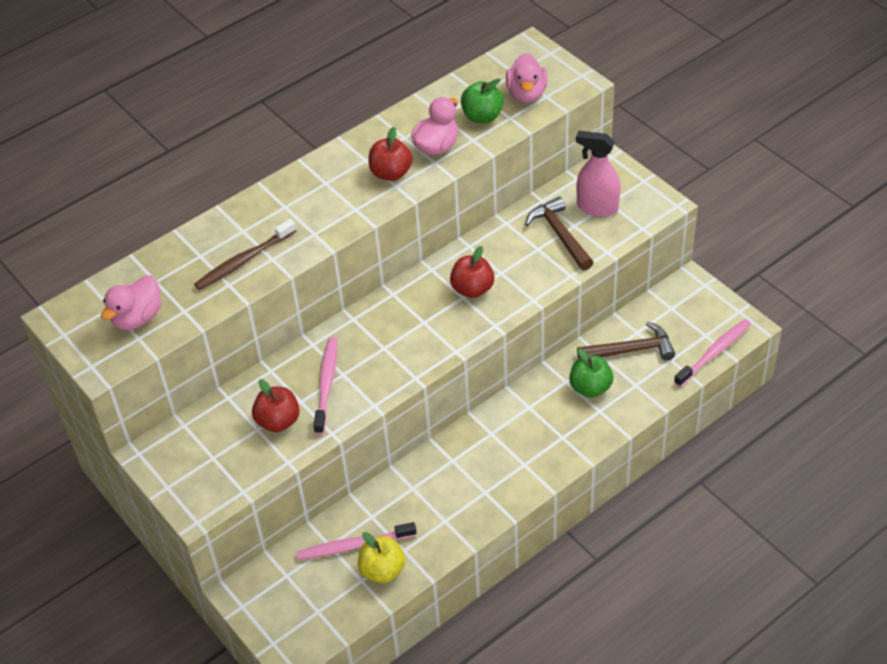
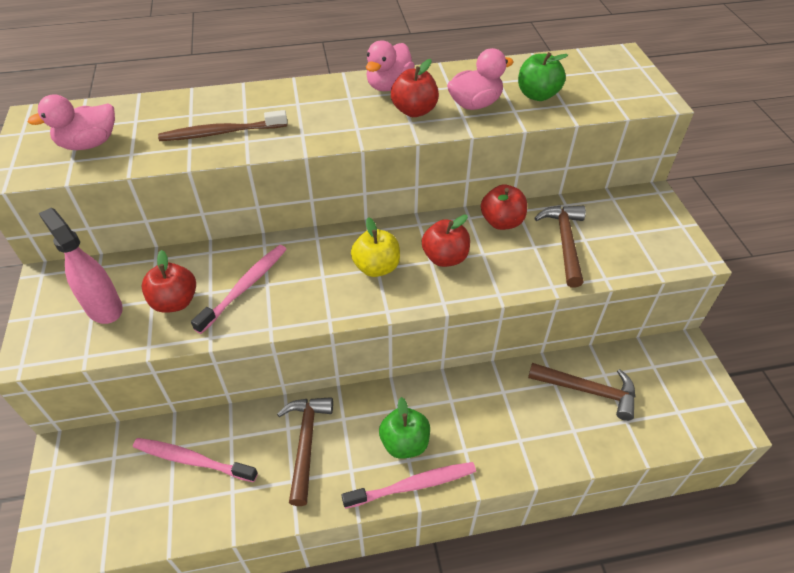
camera: 25 degrees right, 0 degrees up
yellow apple [358,532,405,583] -> yellow apple moved to [351,217,400,277]
pink duck [506,53,547,103] -> pink duck moved to [366,40,415,91]
green apple [569,348,613,398] -> green apple moved to [379,397,430,459]
pink spray bottle [576,131,620,217] -> pink spray bottle moved to [39,208,123,324]
pink toothbrush [674,319,751,387] -> pink toothbrush moved to [342,462,476,509]
none -> brown hammer [277,397,333,506]
none -> red apple [481,185,527,230]

